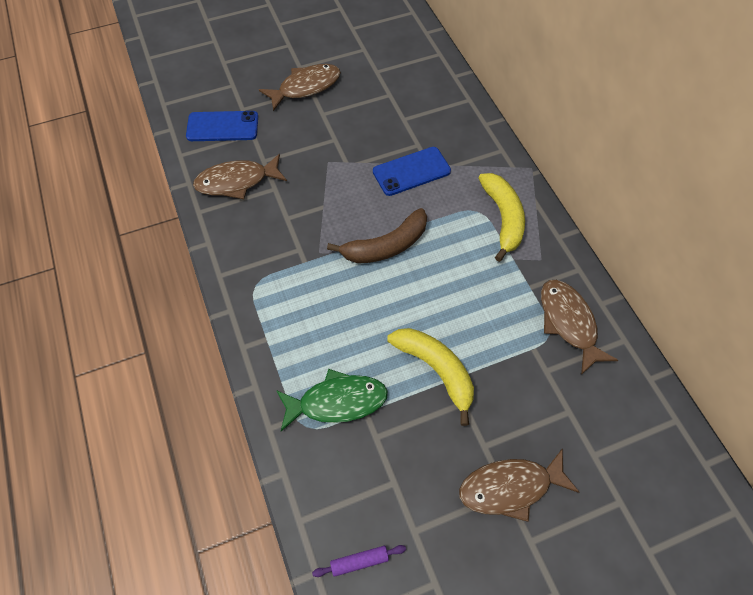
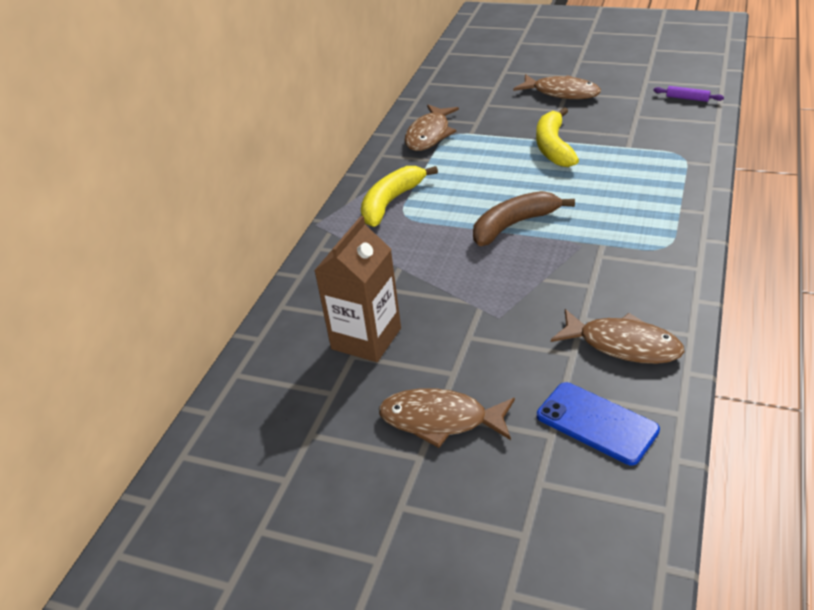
camera: 135 degrees left, 20 degrees down
green fish [276,369,388,431] -> none
brown banana [327,208,427,263] -> brown banana turned 45 degrees counterclockwise [473,191,575,246]
blue phone [373,147,451,196] -> none
none -> brown carton [314,216,401,362]

